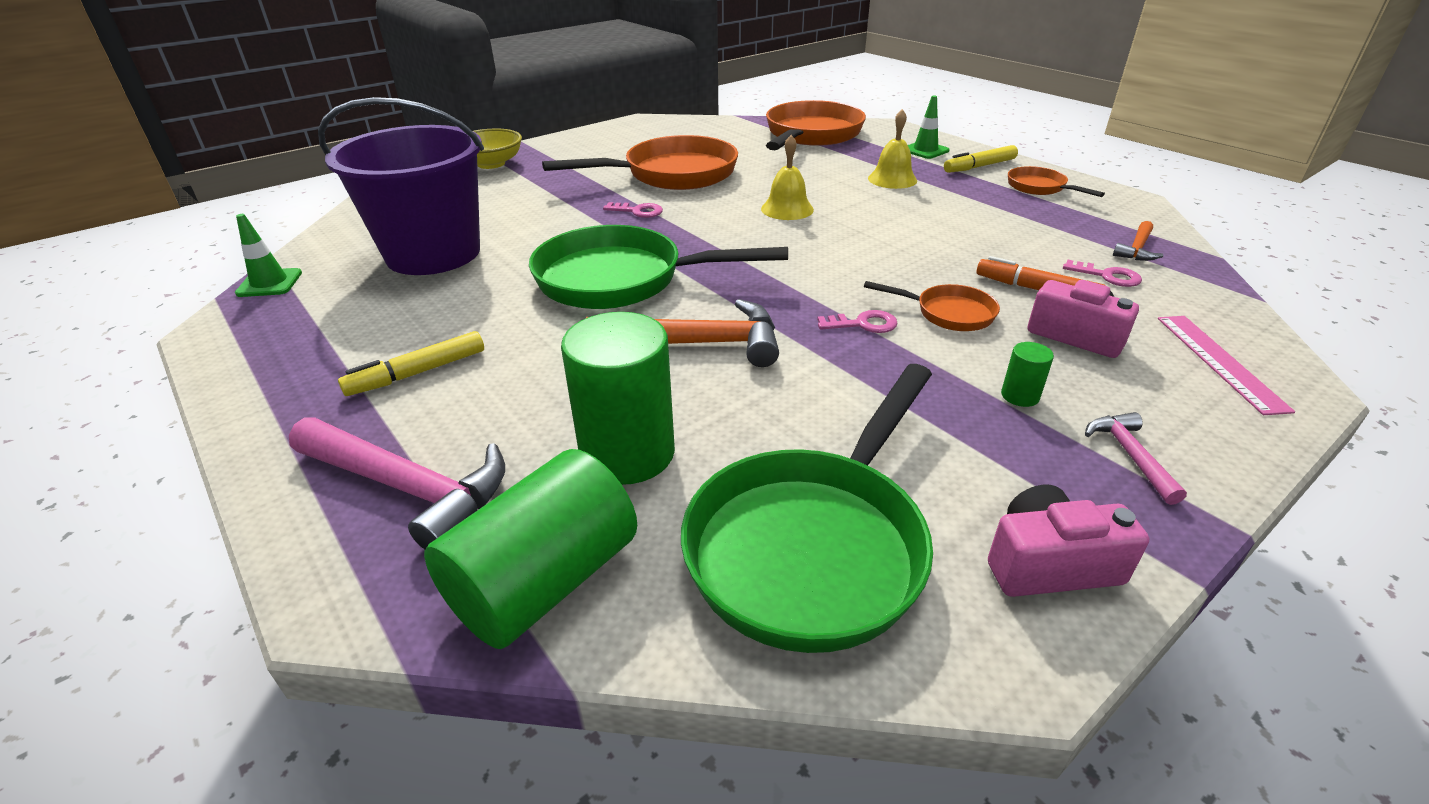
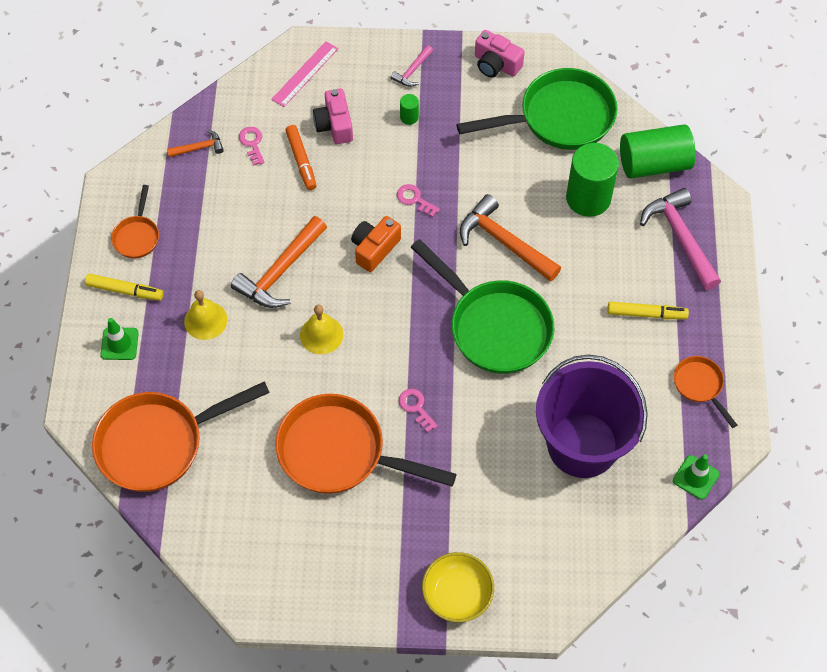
camera: 140 degrees left, 25 degrees up
orange pan [864,281,1000,331] -> orange pan moved to [674,356,737,428]
none -> orange hammer [231,216,327,308]
none -> orange camera [351,216,401,272]

